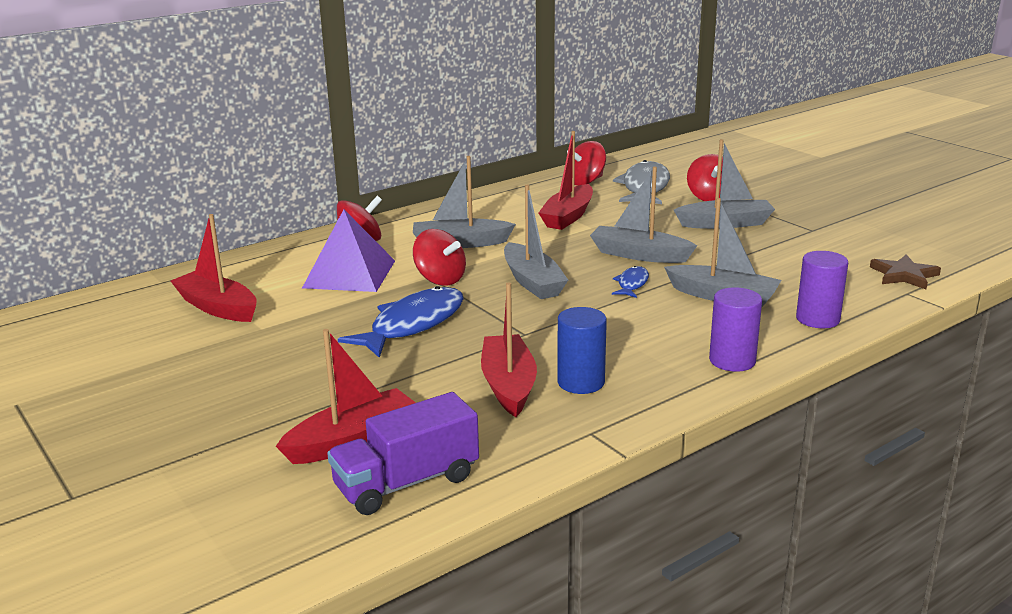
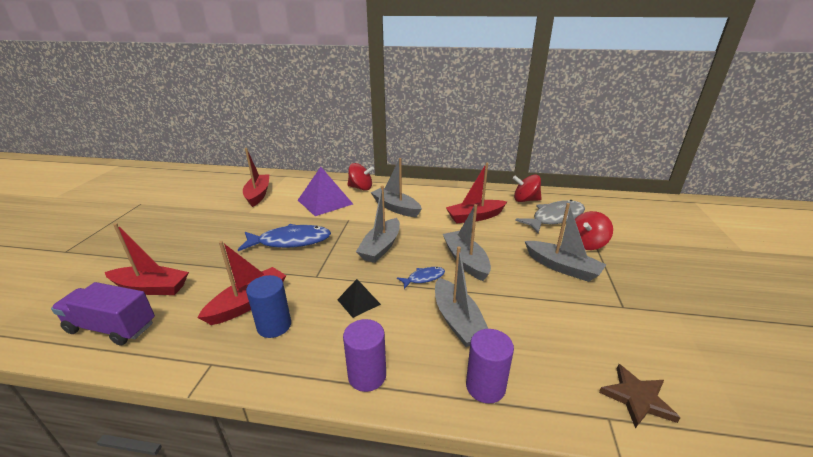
camera: 45 degrees right, 5 degrees up
red spinning top [413,229,466,285] -> none
none -> black pyramid [337,279,381,318]

